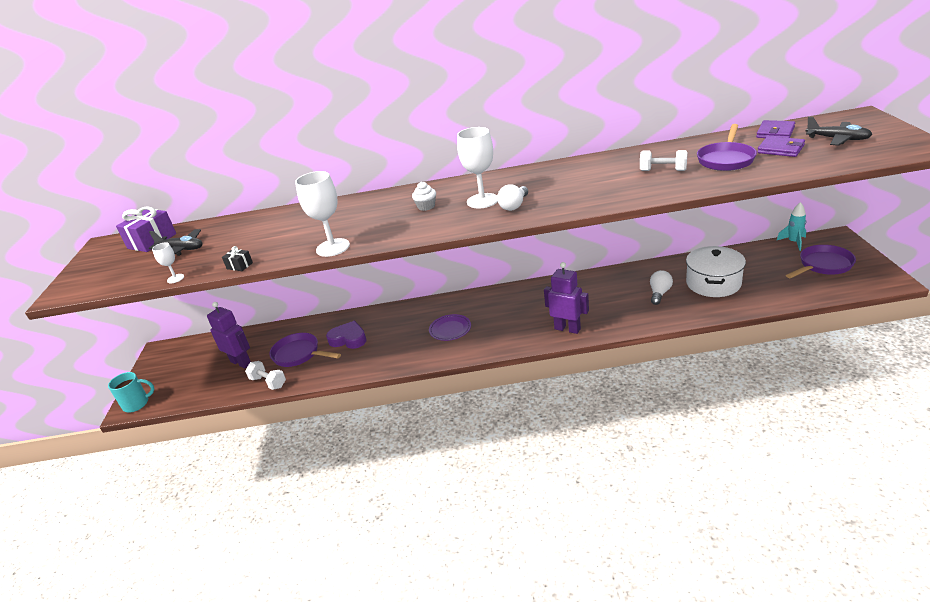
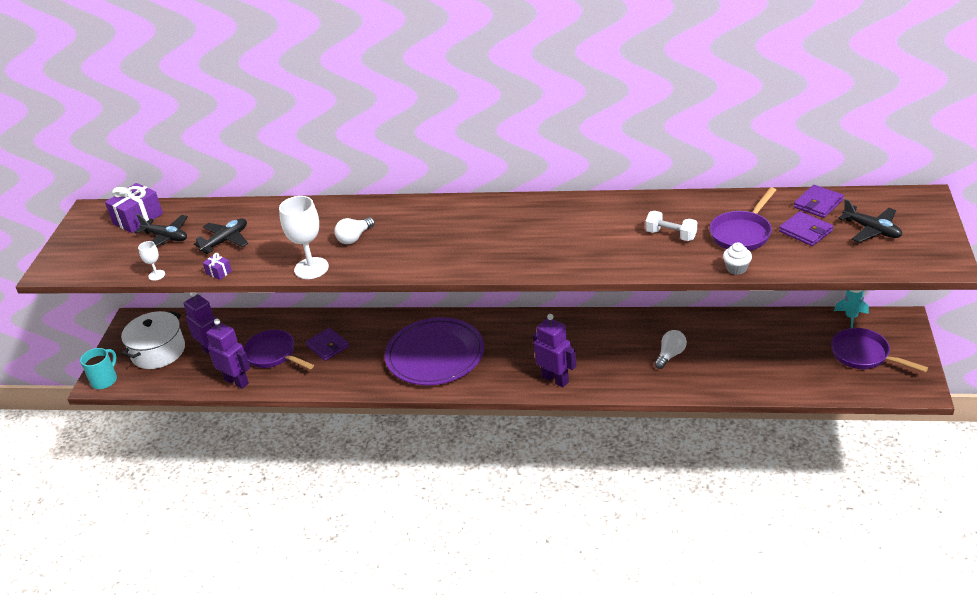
camera: 10 degrees right, 5 degrees up
turquoise mug [108,372,154,412] -> turquoise mug turned 60 degrees counterclockwise [80,348,117,389]
black gift [222,246,253,271] -> purple gift [203,253,232,280]
white dumbbell [245,361,286,390] -> purple robot [207,319,250,389]
purple heart [326,321,367,349] -> purple wallet [305,328,349,361]
white cupcake [412,182,436,211] -> white cupcake moved to [723,243,752,275]
purple plate [429,314,471,341] -> purple plate [385,317,484,385], size x2.13
white goblet [457,127,498,208] -> none
white light bulb [497,184,528,211] -> white light bulb moved to [334,217,375,244]
white pot [686,246,746,297] -> white pot moved to [121,311,185,369]
purple pan [786,245,856,278] -> purple pan turned 120 degrees counterclockwise [831,328,928,372]
none -> black plane [194,218,248,254]

